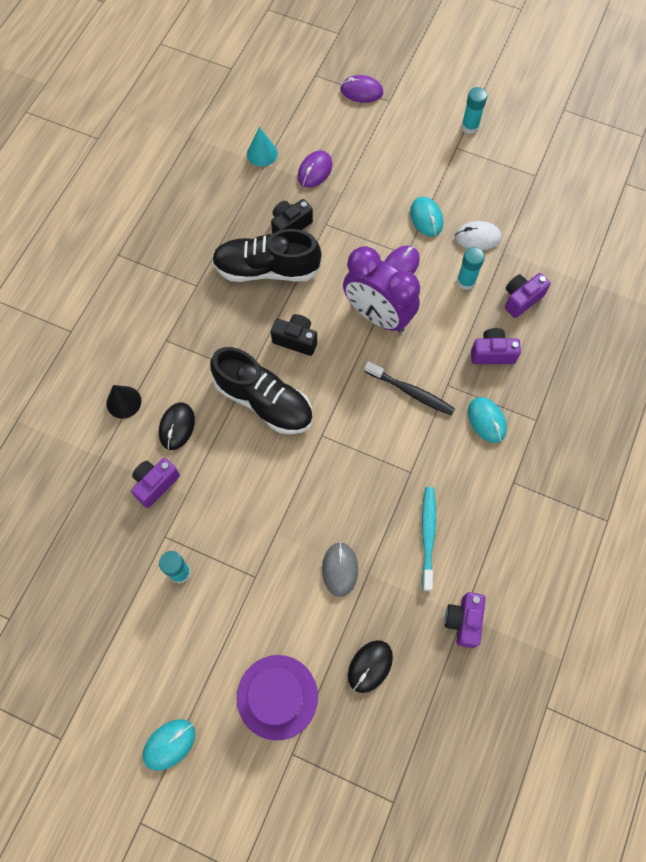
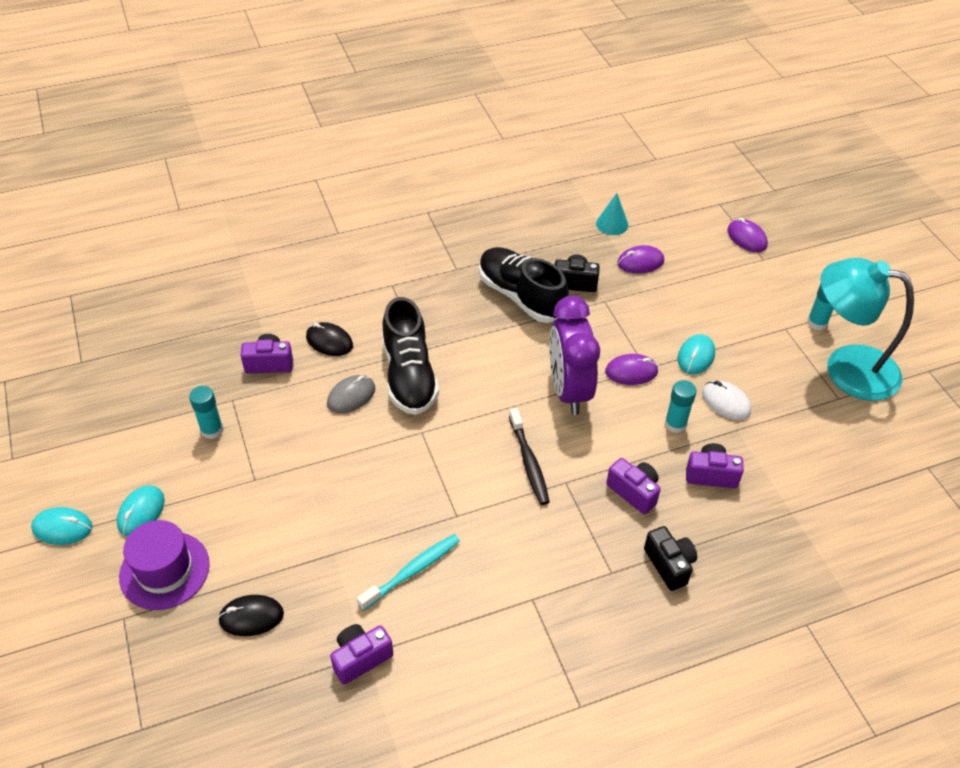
camera: 45 degrees right, 20 degrees down
black cone [106,385,141,419] -> none
black mouse [159,402,195,450] -> black mouse turned 60 degrees clockwise [306,322,353,356]
black camera [271,314,317,356] -> black camera moved to [644,526,697,591]
grey mouse [322,542,358,597] -> grey mouse moved to [327,375,375,414]
turquoise mouse [468,397,507,443] -> turquoise mouse moved to [117,485,165,536]
none -> turquoise lamp [821,258,914,401]

